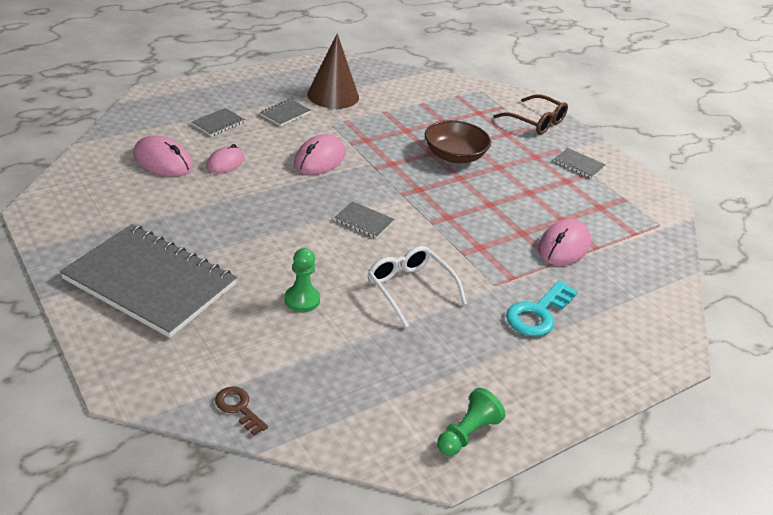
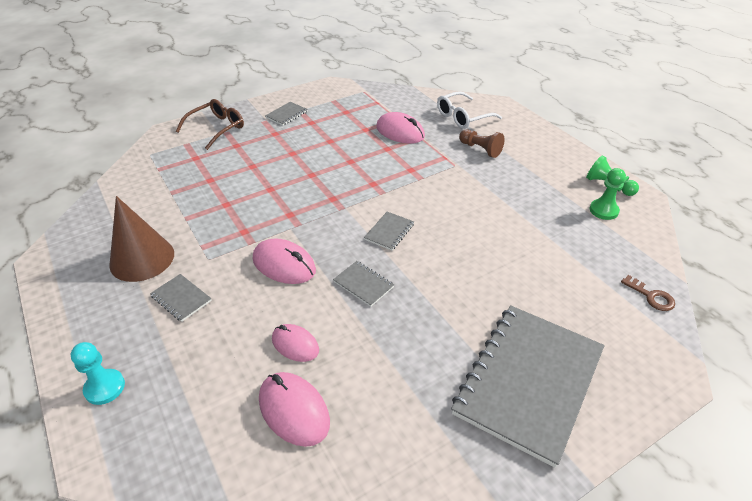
camera: 85 degrees left, 5 degrees up
pink mouse [133,136,193,176] -> pink mouse turned 75 degrees counterclockwise [259,372,330,447]
grey notebook [192,108,245,136] -> grey notebook moved to [333,261,394,307]
brown key [215,386,268,436] -> brown key turned 90 degrees counterclockwise [621,275,675,311]
green pawn [284,248,320,312] -> green pawn moved to [590,168,626,220]
white glasses [368,246,467,328] -> white glasses moved to [437,91,502,129]
brown bowl [425,120,491,163] -> none
turquoise key [506,280,578,337] -> brown pawn [459,130,505,158]
none -> turquoise pawn [70,342,125,405]

